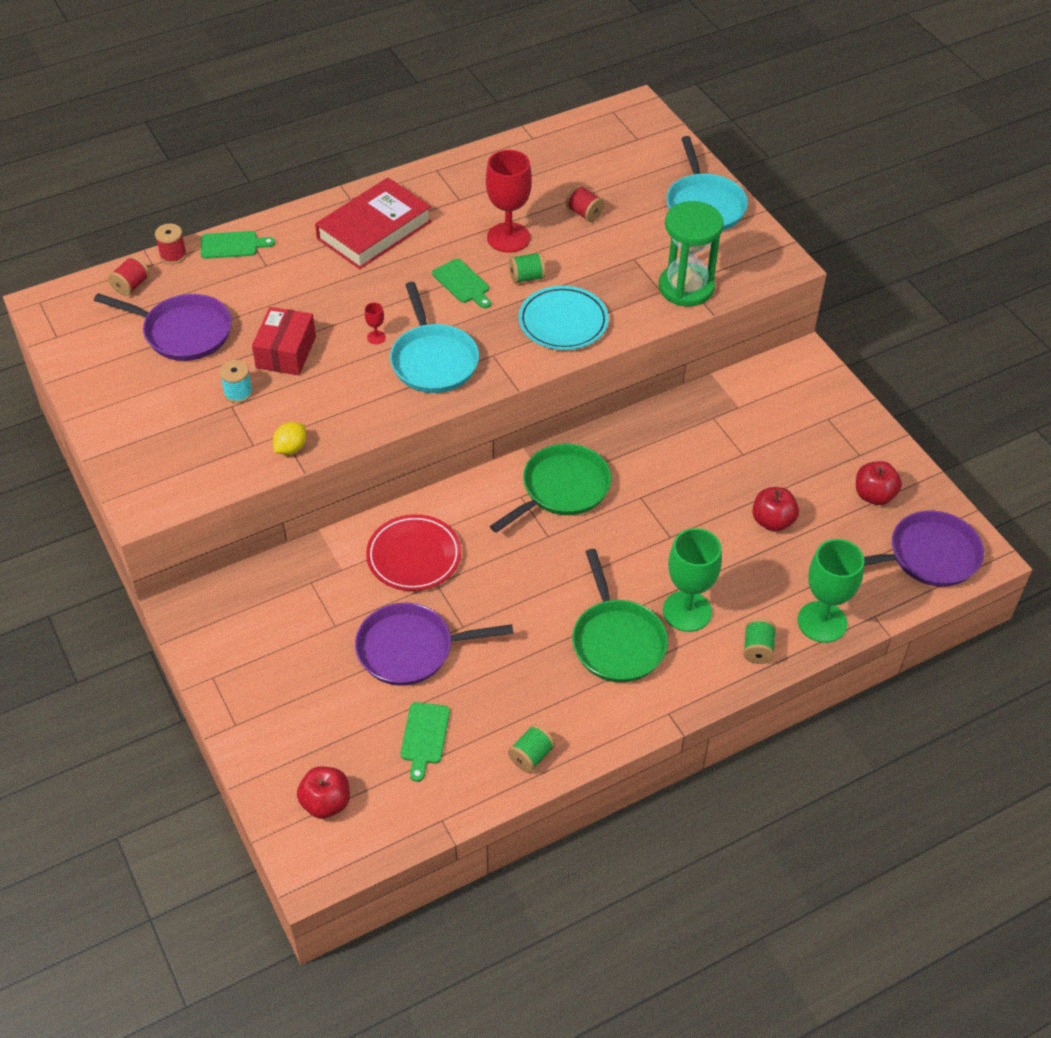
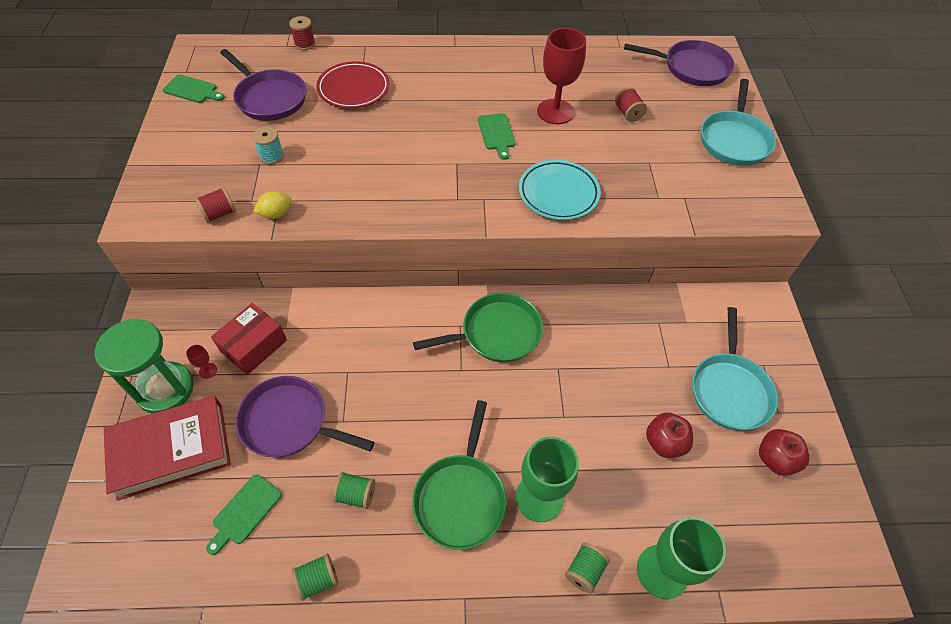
camera: 25 degrees right, 5 degrees up
red spool [108,256,150,296] -> red spool moved to [195,187,236,223]
green cutting board [201,231,275,259] -> green cutting board moved to [163,74,225,103]
red box [252,307,316,375] -> red box moved to [211,303,287,375]
red apple [297,767,350,819] -> none
red book [315,178,432,269] -> red book moved to [104,396,231,501]
red goblet [365,302,386,344] -> red goblet moved to [186,345,217,379]
red plate [366,514,461,591] -> red plate moved to [316,61,390,108]
turquoise pan [390,282,479,393] -> turquoise pan moved to [692,307,778,431]
green spool [509,252,546,284] -> green spool moved to [333,472,375,509]
green hourglass [659,201,724,307] -> green hourglass moved to [95,319,194,414]
purple pan [864,511,984,587] -> purple pan moved to [624,40,735,86]

